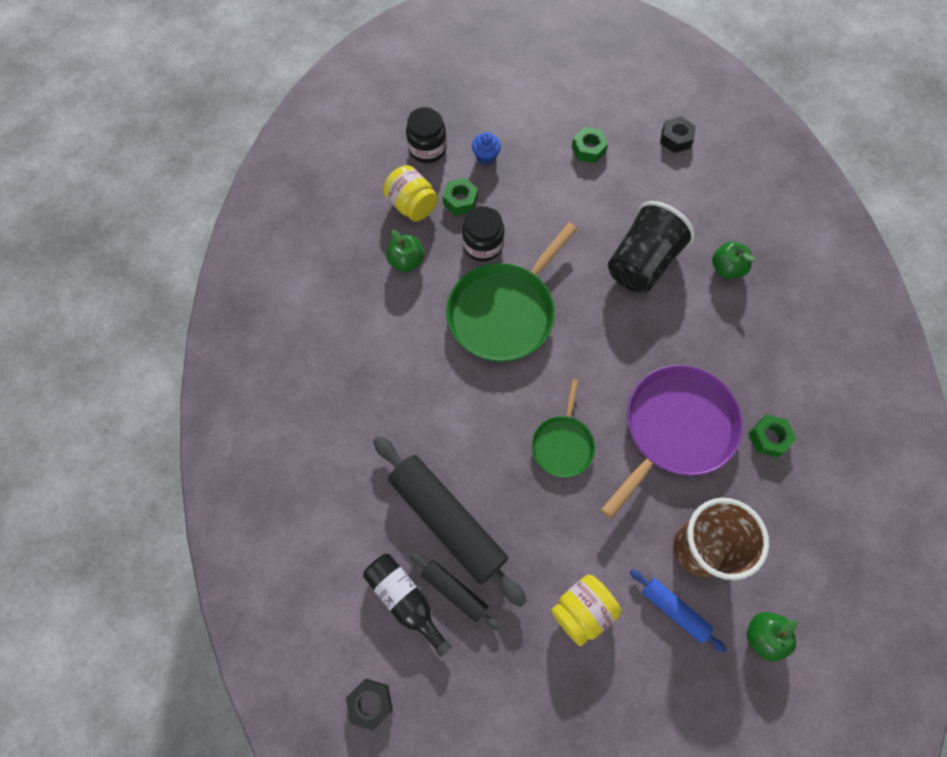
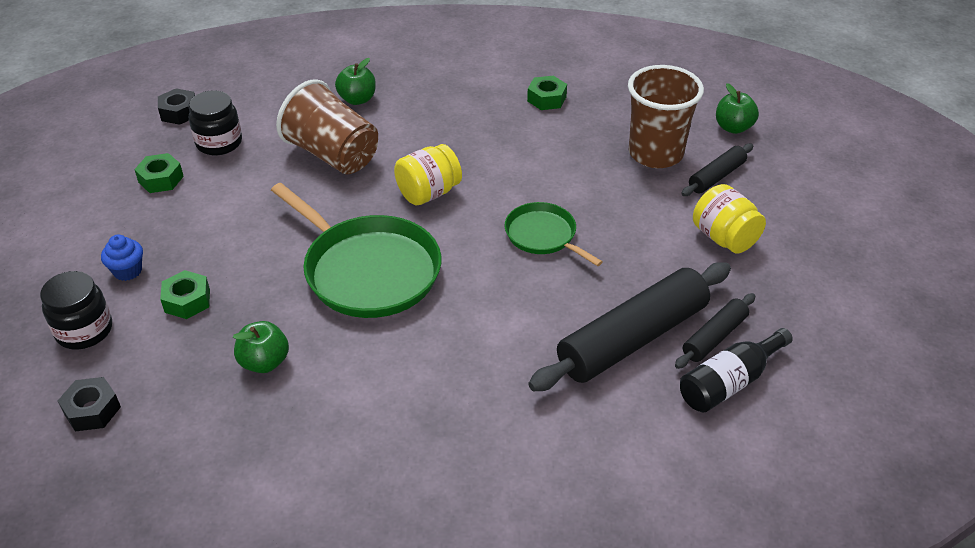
camera: 85 degrees left, 25 degrees down
black nut [346,679,393,731] -> black nut moved to [58,377,121,431]
yellow jar [383,165,438,222] -> yellow jar moved to [394,144,462,206]
black jar [462,206,504,262] -> black jar moved to [188,90,242,155]
green pan [532,379,595,478] -> green pan turned 150 degrees counterclockwise [505,202,602,266]
purple pan [601,365,743,519] -> none
black cup [608,201,695,293] -> brown cup [276,79,378,174]
blue rolling pin [630,569,727,652] -> black rolling pin [681,143,753,196]

